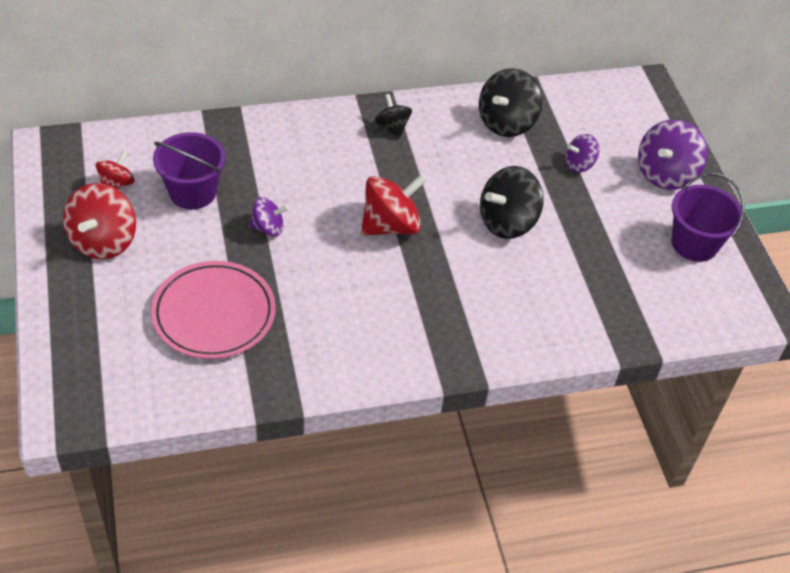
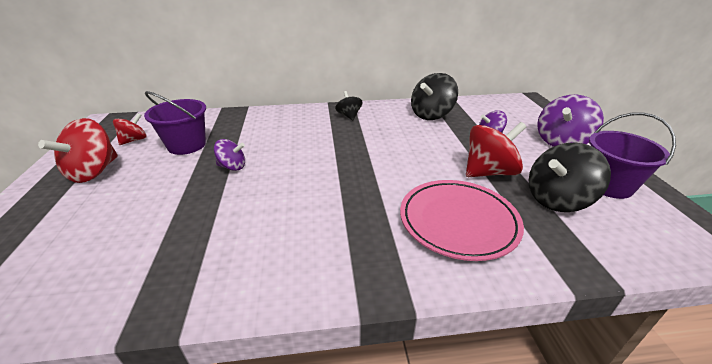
camera: 10 degrees right, 15 degrees down
pink plate [151,261,276,359] -> pink plate moved to [400,180,524,261]
red spinning top [361,174,427,235] -> red spinning top moved to [466,122,526,177]
black spinning top [480,166,543,239] -> black spinning top moved to [529,142,611,212]

